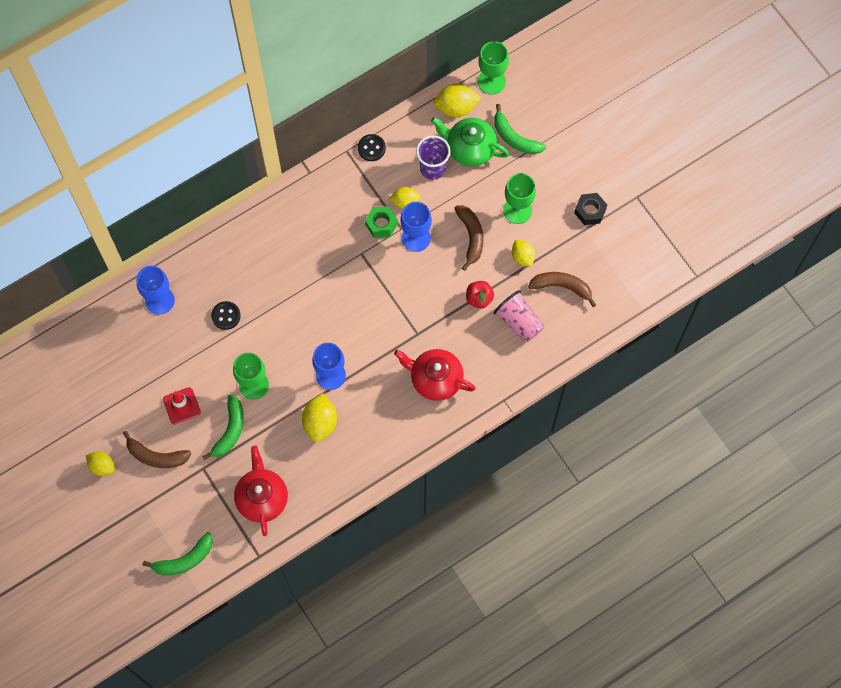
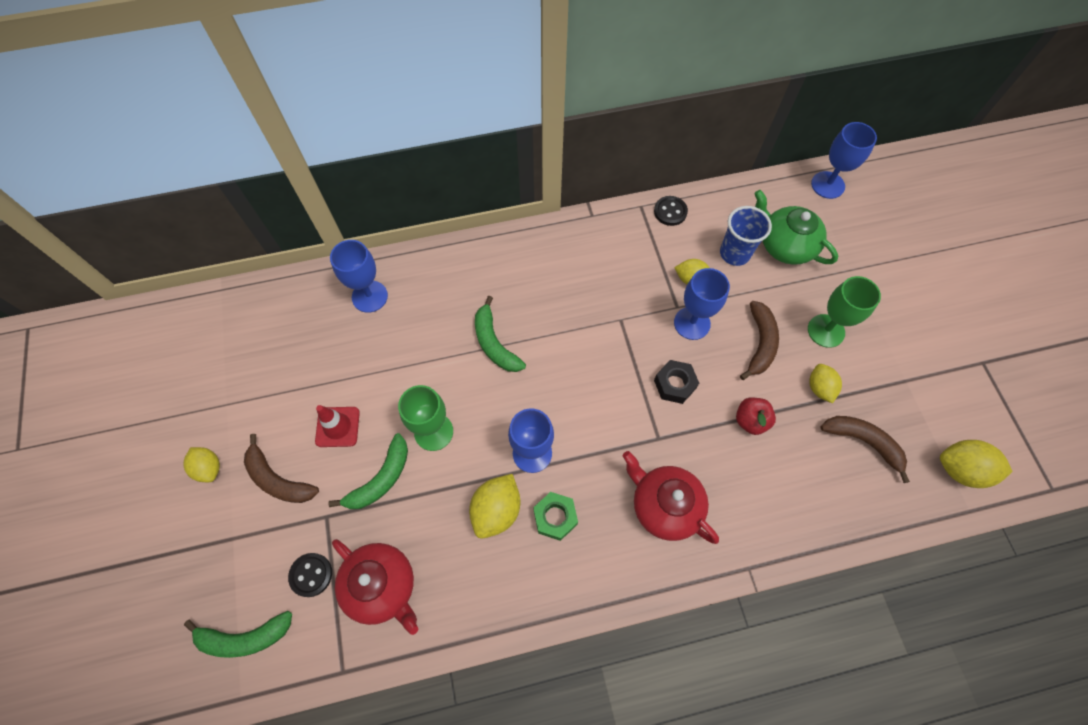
camera: 20 degrees right, 5 degrees down
black button [211,301,241,330] -> black button moved to [288,553,332,597]
red teapot [234,446,288,536] -> red teapot turned 120 degrees clockwise [332,539,418,635]
green nut [365,207,398,238] -> green nut moved to [533,492,578,541]
purple cup [416,135,451,180] -> blue cup [720,206,772,266]
yellow lemon [434,84,481,117] -> yellow lemon moved to [940,440,1013,488]
green goblet [478,41,509,95] -> blue goblet [811,122,877,199]
green banana [494,104,546,154] -> green banana moved to [475,296,526,372]
pink cup [494,290,544,342] -> none
black nut [574,193,607,225] -> black nut moved to [654,360,699,404]

